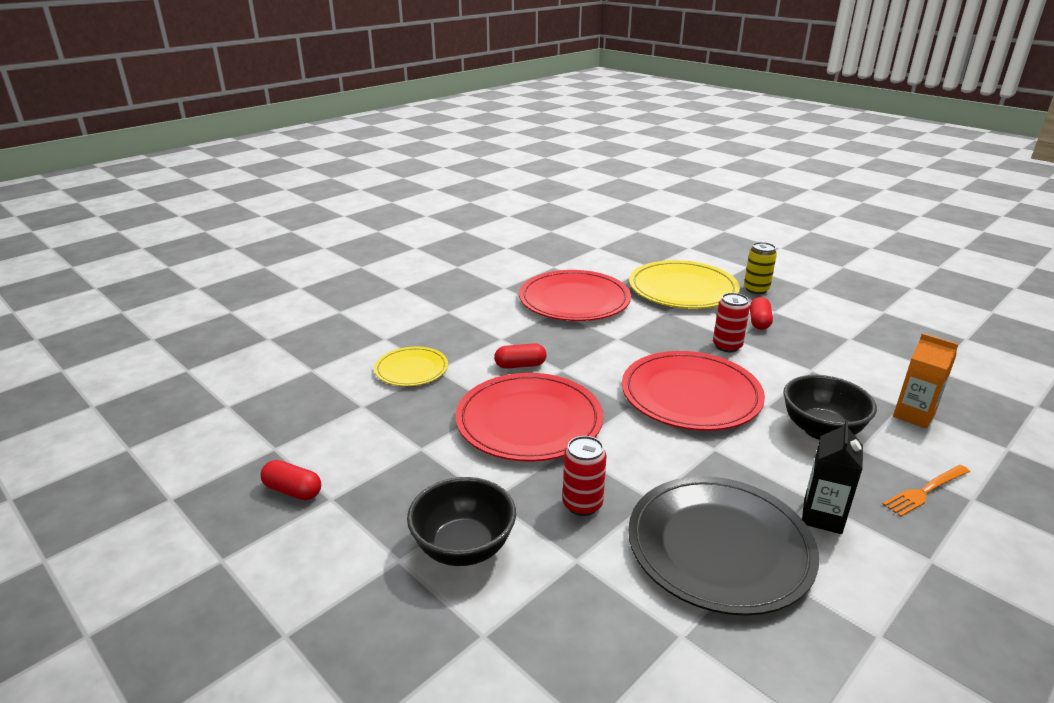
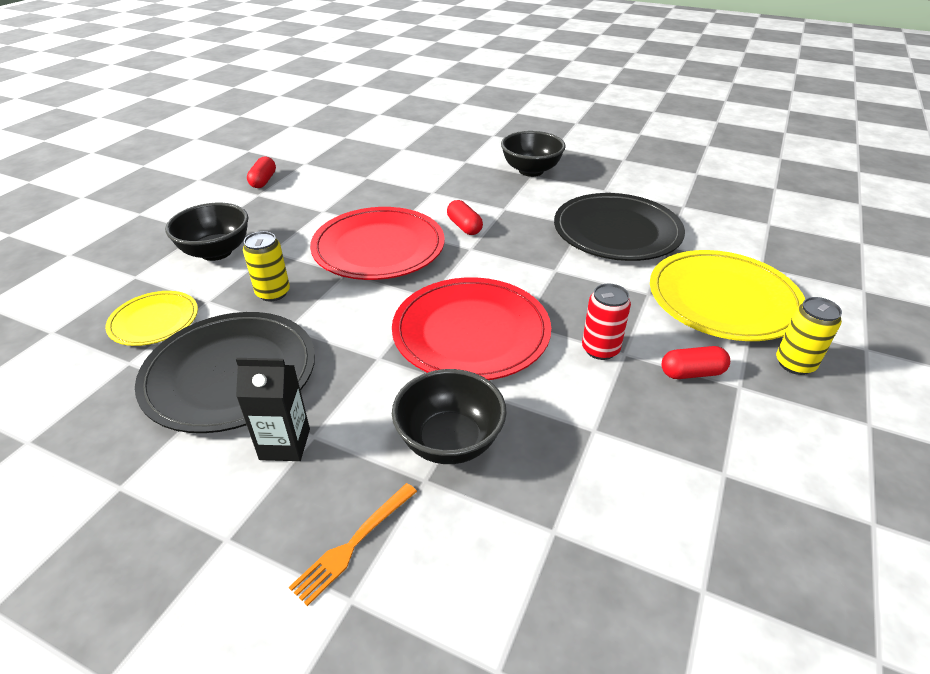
camera: 70 degrees right, 10 degrees up
yellow plate [374,347,448,386] -> yellow plate moved to [105,291,198,346]
red plate [519,270,631,321] -> black plate [554,193,685,261]
red can [563,436,606,516] -> yellow can [243,231,290,302]
orange fork [882,465,970,517] -> orange fork turned 90 degrees counterclockwise [289,483,417,606]
orange carton [893,333,959,429] -> none
none -> black bowl [501,131,566,177]

